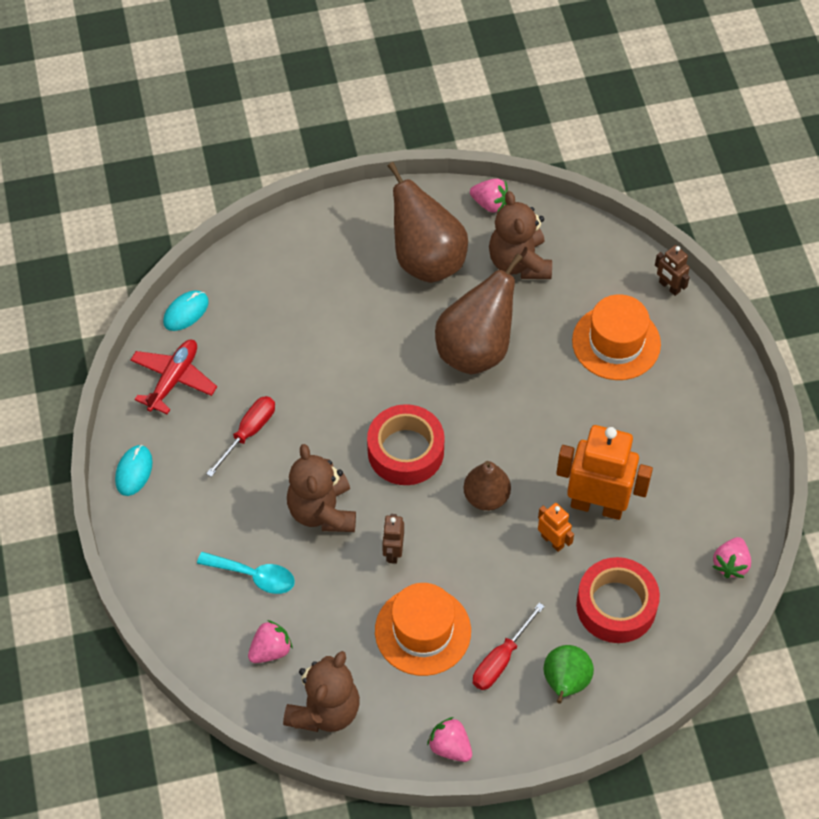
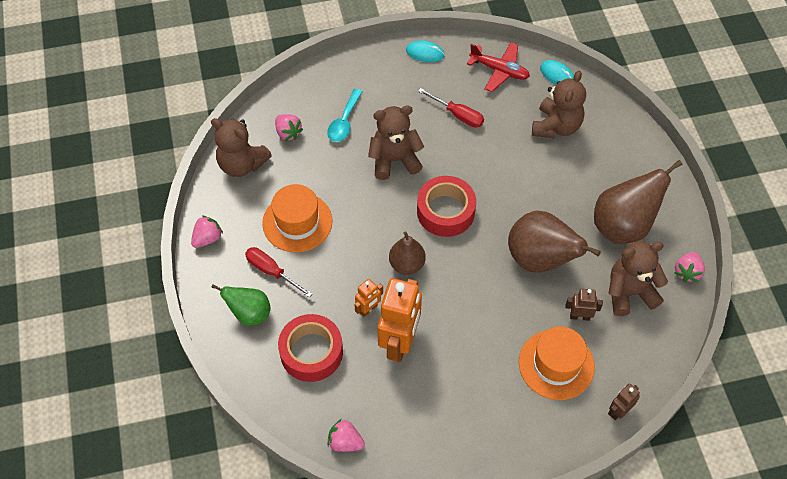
camera: 90 degrees right, 0 degrees up
brown robot [382,514,404,564] -> brown robot moved to [566,289,603,321]
none -> brown teddy bear [532,71,586,138]

